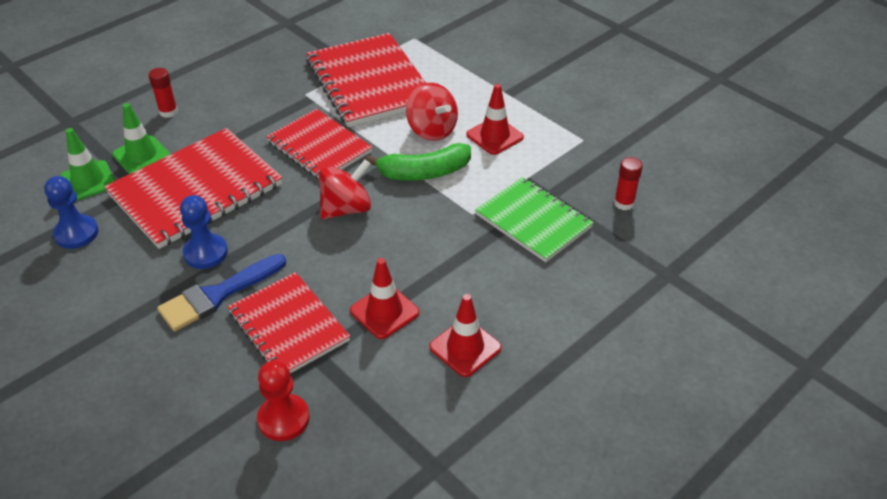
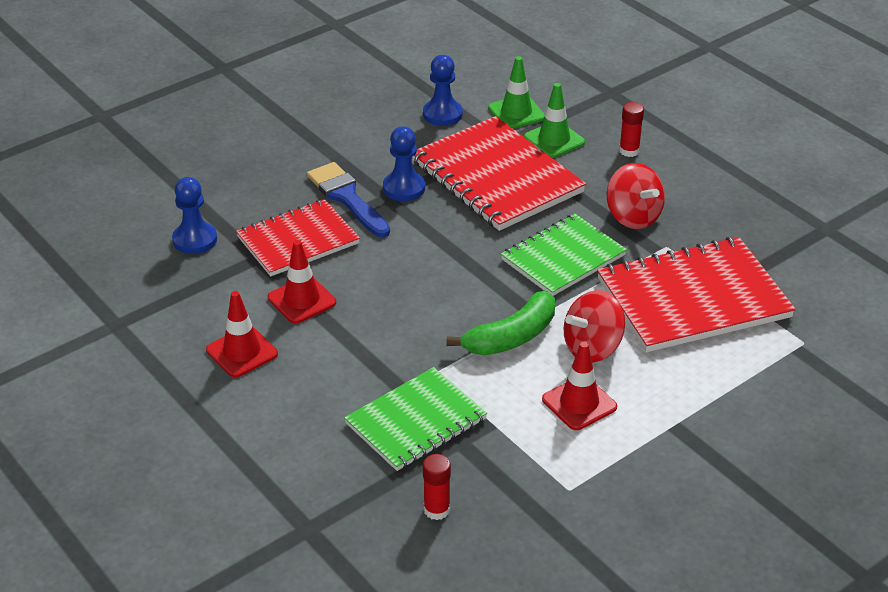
camera: 95 degrees right, 5 degrees down
red pawn [257,360,309,441] -> blue pawn [172,177,217,254]
red notebook [266,109,373,179] -> green notebook [501,214,627,296]
red spinning top [319,160,371,219] -> red spinning top moved to [607,163,665,229]
green banana [365,143,471,181] -> green banana turned 120 degrees counterclockwise [447,291,555,356]

